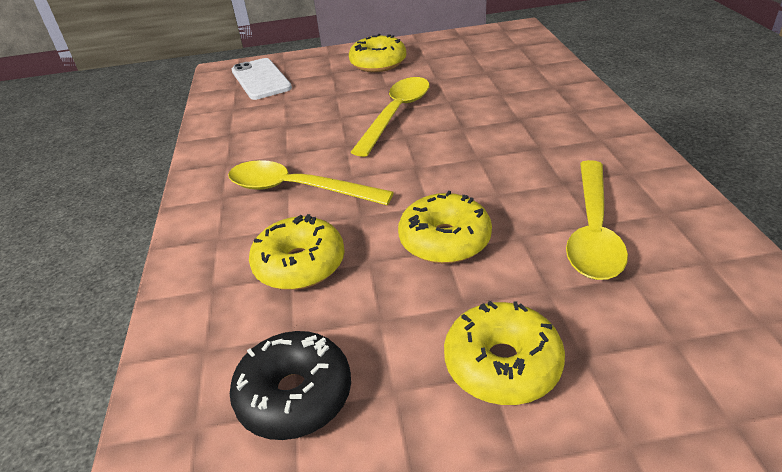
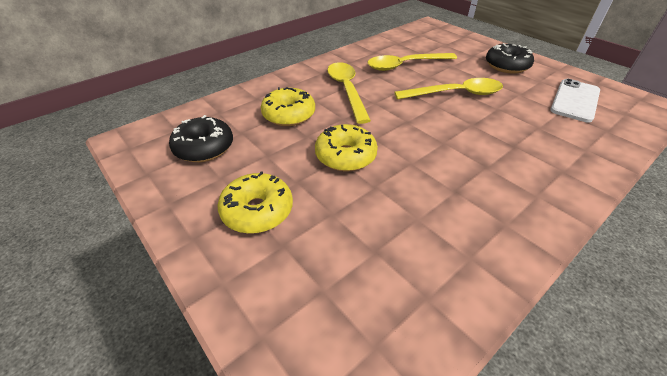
camera: 55 degrees right, 5 degrees up
white phone [232,58,292,100] -> white phone moved to [550,79,600,123]
yellow donut [349,34,406,72] -> black donut [486,43,534,74]
yellow spoon [566,160,628,280] -> yellow spoon moved to [367,53,457,71]

